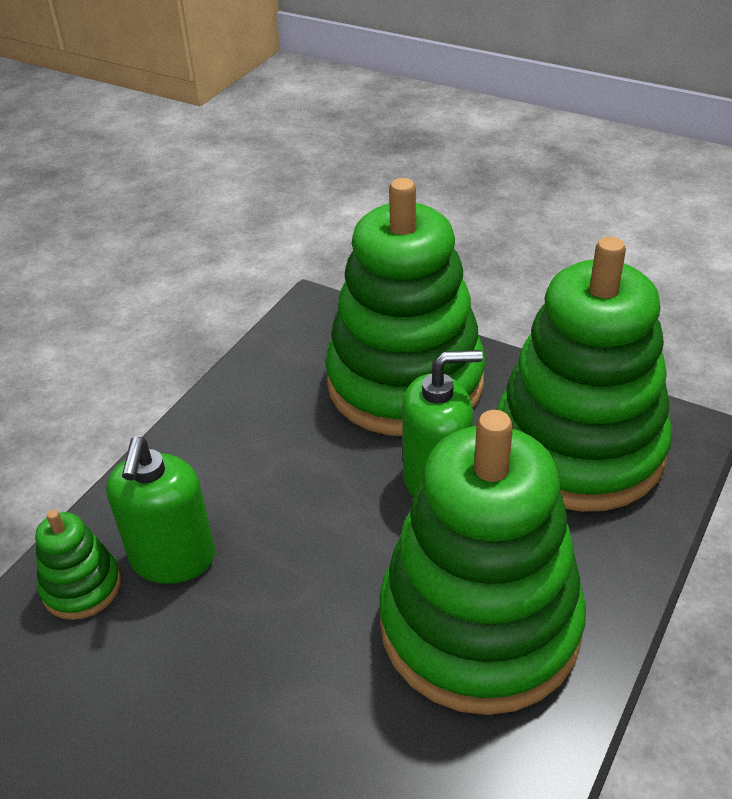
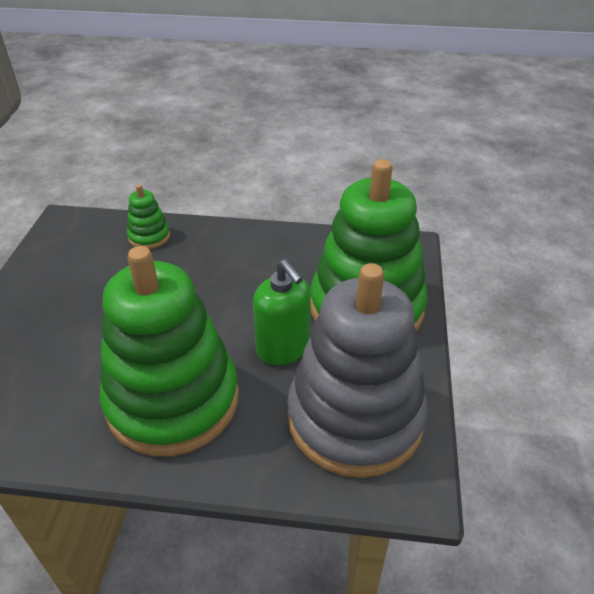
camera: 65 degrees right, 0 degrees up
green soap dispenser [106,437,215,584] -> none
green stacking toy [497,236,672,512] -> grey stacking toy [287,263,428,478]

